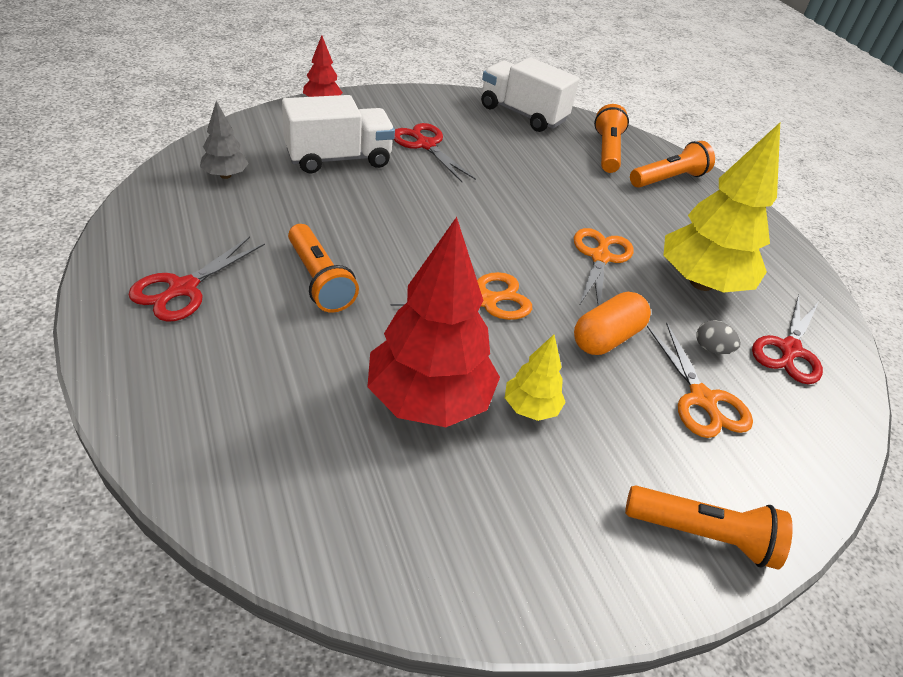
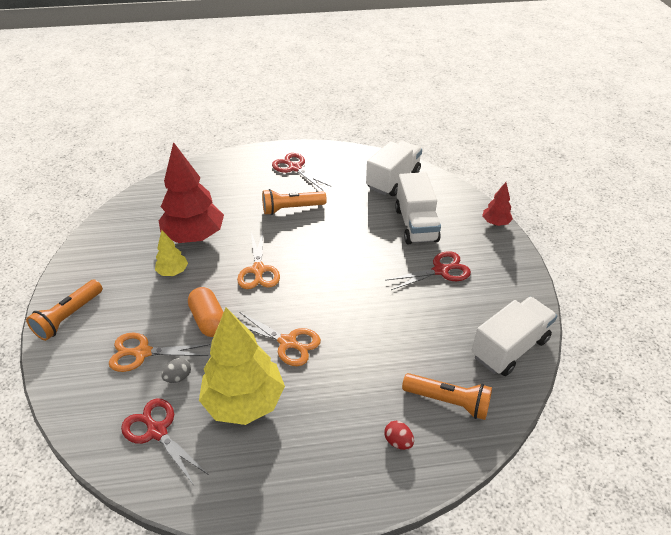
camera: 110 degrees right, 0 degrees up
grey tree [200,101,249,179] -> white truck [366,141,422,196]
orange flashlight [630,141,715,188] -> red egg [384,421,414,450]

